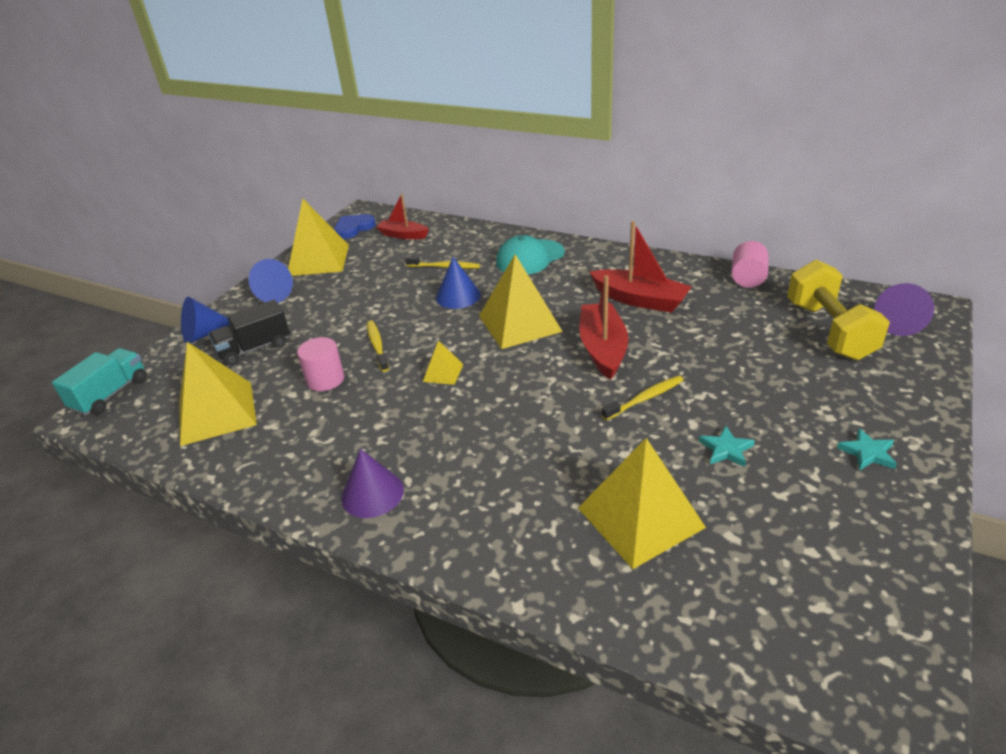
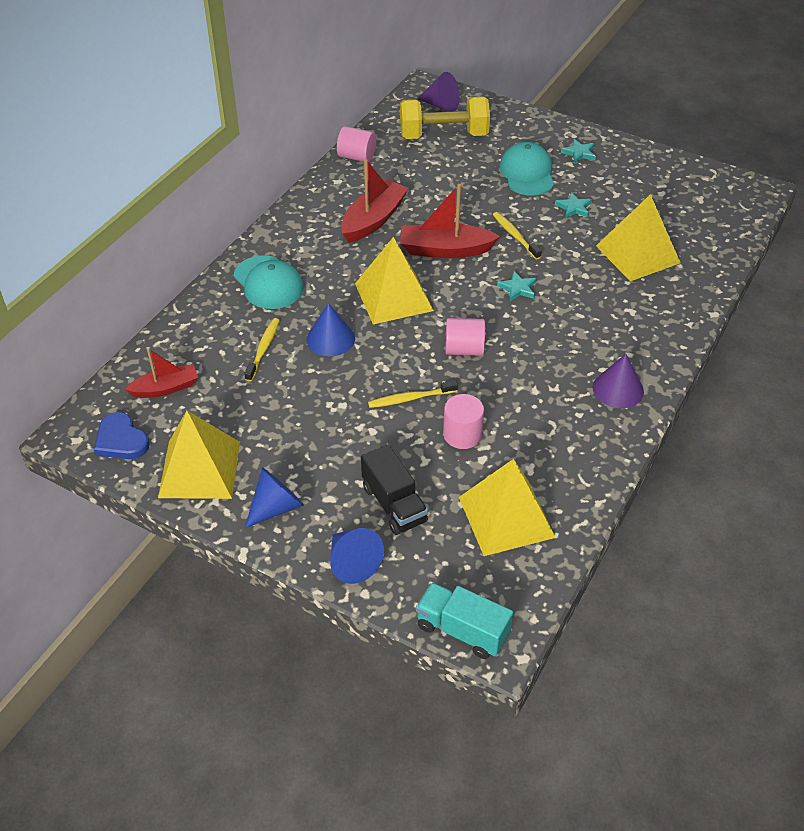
camera: 90 degrees left, 10 degrees up
red boat [376,194,429,239] -> red boat turned 135 degrees counterclockwise [125,348,198,398]
yellow pyramid [423,341,464,385] -> pink cylinder [446,318,485,356]
none -> turquoise star [497,271,537,301]
none -> turquoise cap [500,142,554,196]

